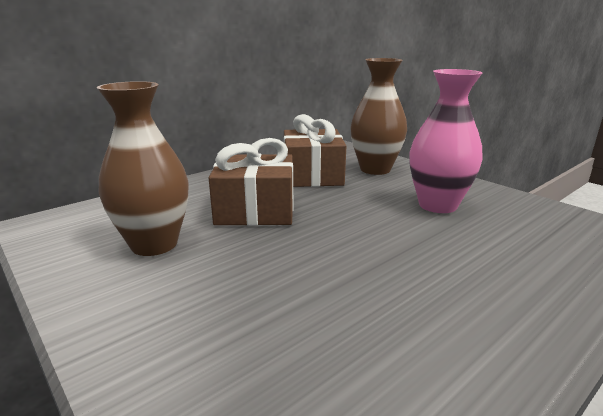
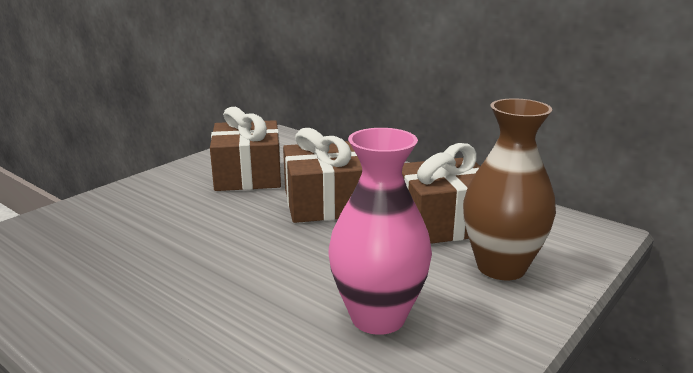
camera: 80 degrees right, 0 degrees up
brown vase [97,81,188,256] -> brown gift [210,107,281,191]

